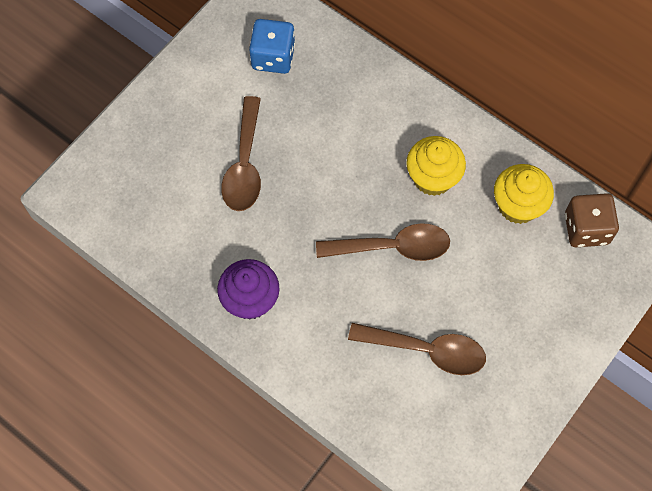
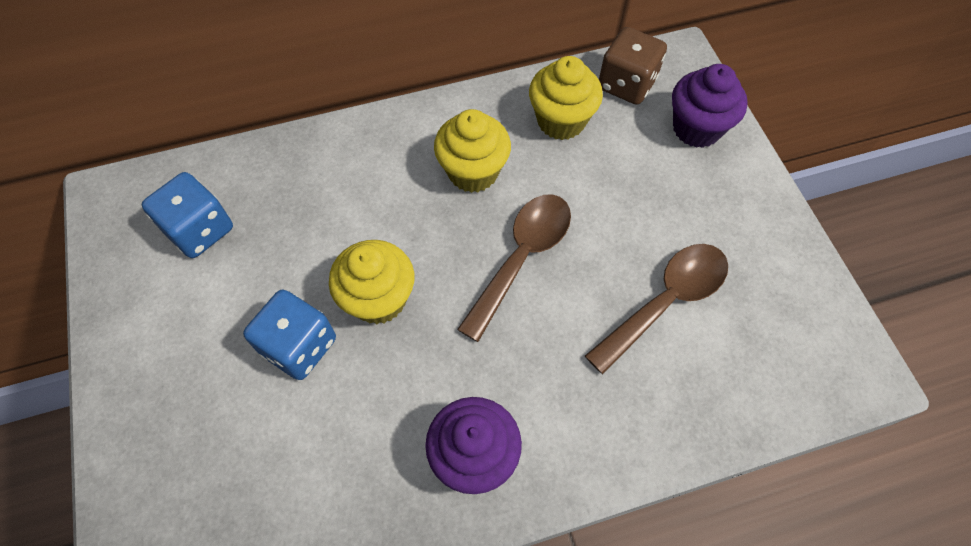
camera: 55 degrees left, 5 degrees down
brown spoon [221,96,261,211] -> blue dice [243,289,336,380]
none -> yellow cupcake [329,240,414,324]
none -> purple cupcake [672,64,748,148]

